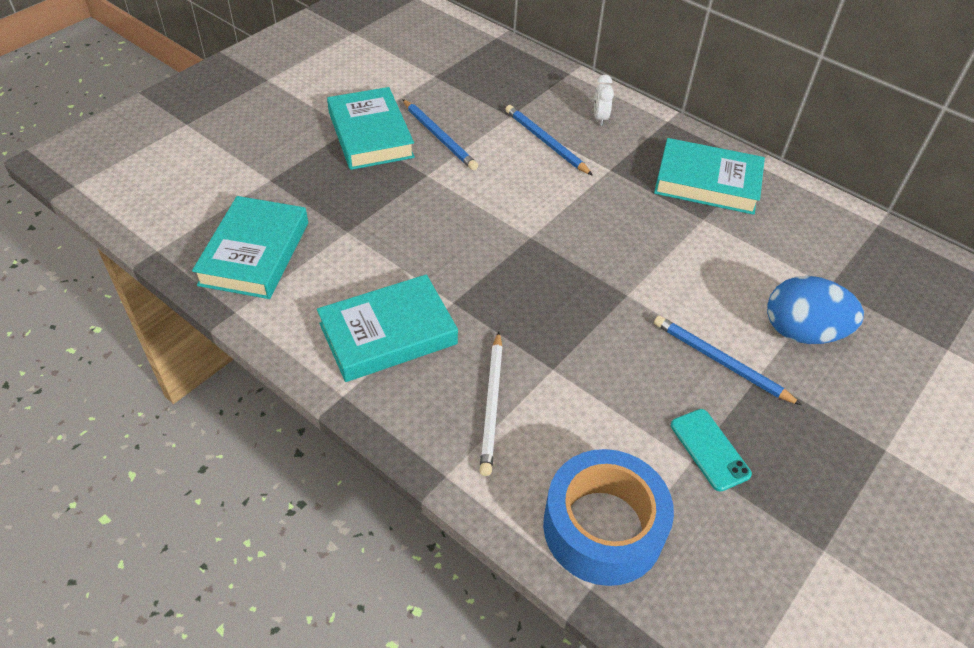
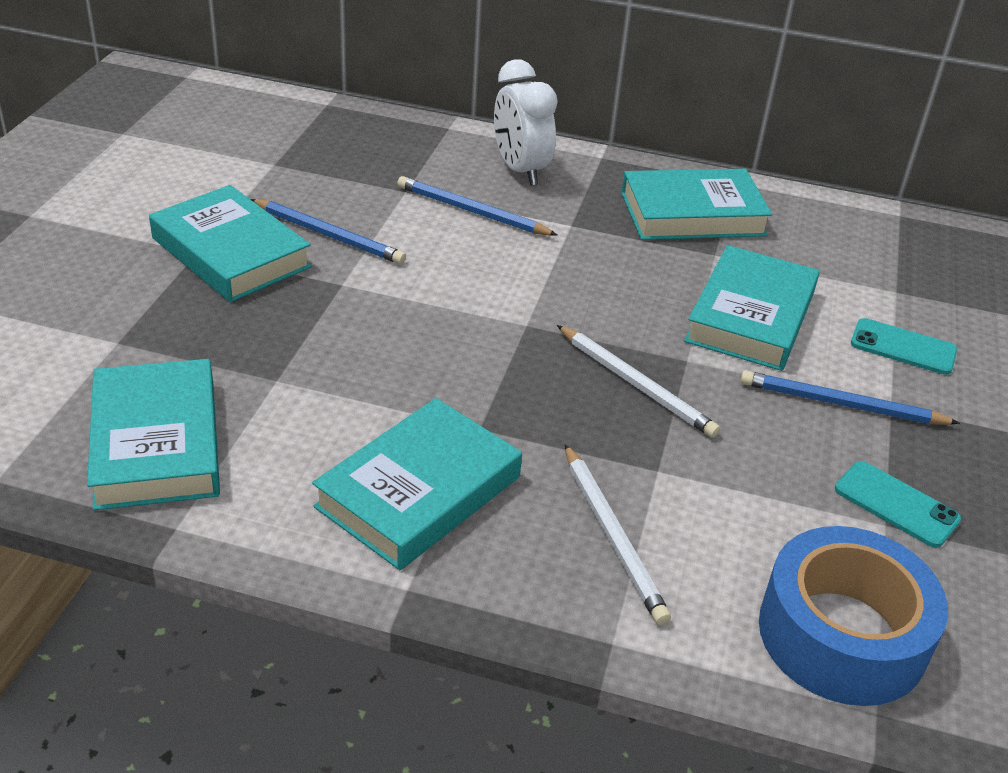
camera: 25 degrees left, 10 degrees down
white clock [594,75,614,126] -> white clock [494,59,558,186], size x1.84
blue egg [767,276,864,344] -> turquoise phone [851,318,957,375]
none -> white pencil [557,325,720,438]
none -> turquoise book [684,245,819,371]

